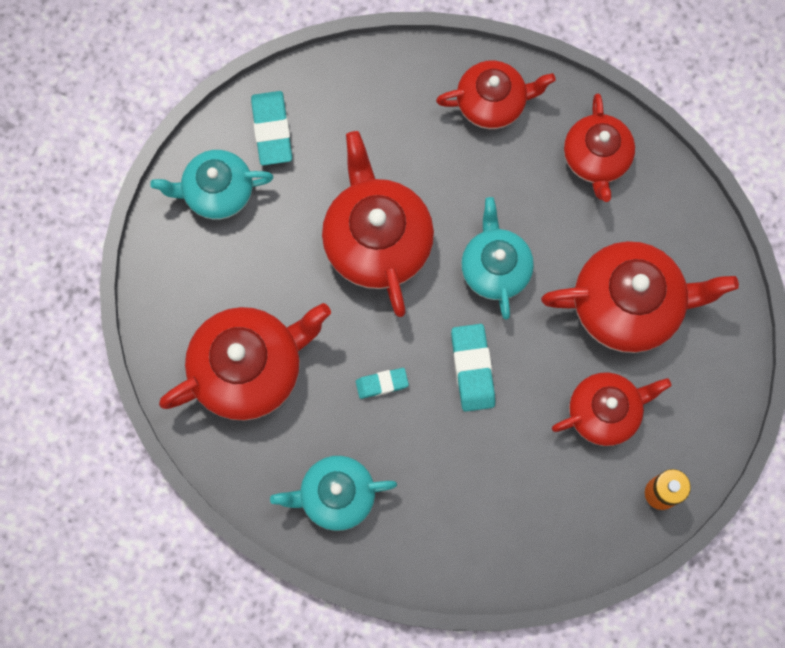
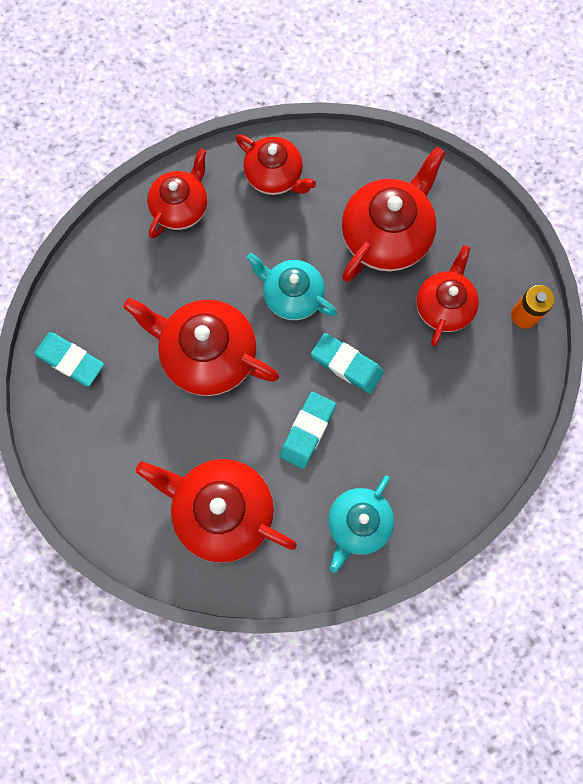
camera: 50 degrees left, 0 degrees up
turquoise teapot [150,150,274,220] -> none
red teapot [159,303,331,421] -> red teapot turned 75 degrees counterclockwise [136,459,297,563]
turquoise eraser [356,368,409,399] -> turquoise eraser [280,392,336,469], size x1.65

